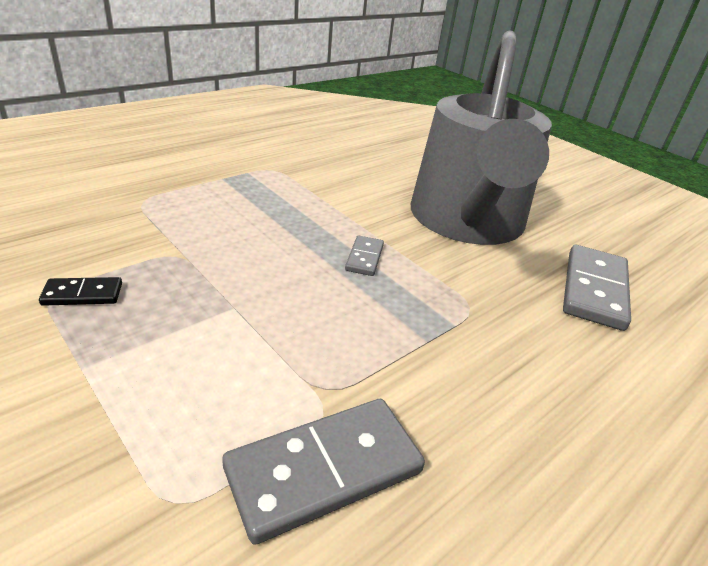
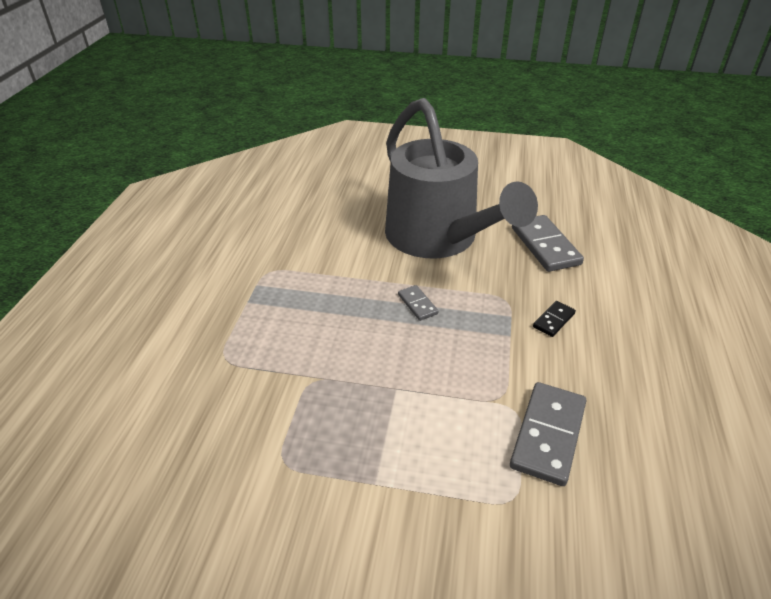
camera: 35 degrees left, 5 degrees up
black domino [39,277,122,306] -> black domino moved to [533,301,576,337]

